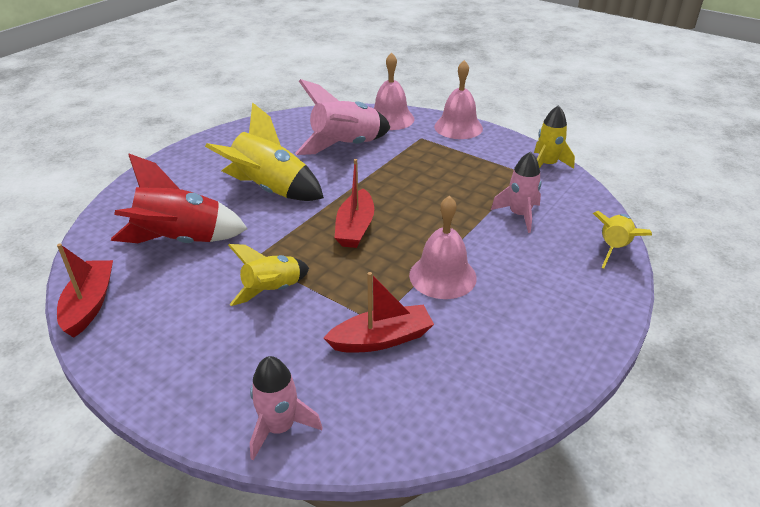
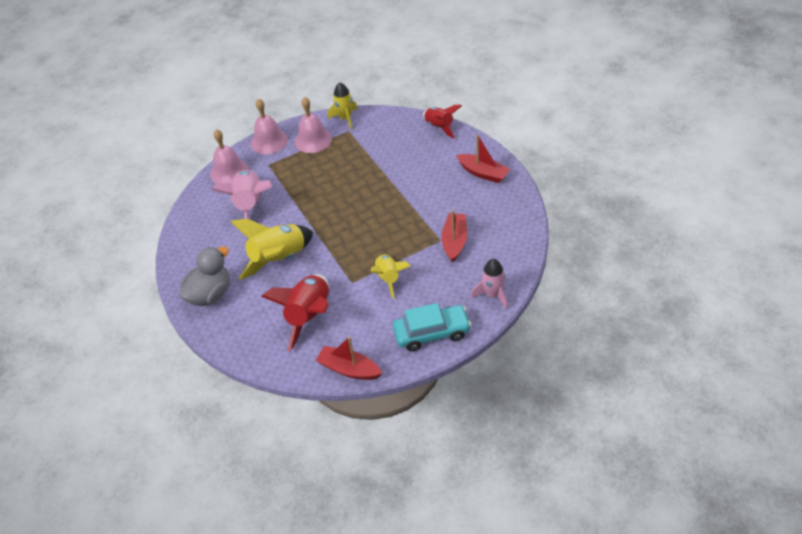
camera: 60 degrees left, 10 degrees up
red boat [335,159,374,248] -> red boat moved to [456,134,511,183]
pink bell [409,195,477,299] -> pink bell moved to [295,97,332,153]
pink rocket [491,152,542,233] -> none
yellow rocket [593,211,652,269] -> red rocket [423,105,462,138]
none -> grey duck [179,247,230,306]
none -> turquoise car [393,303,471,351]

